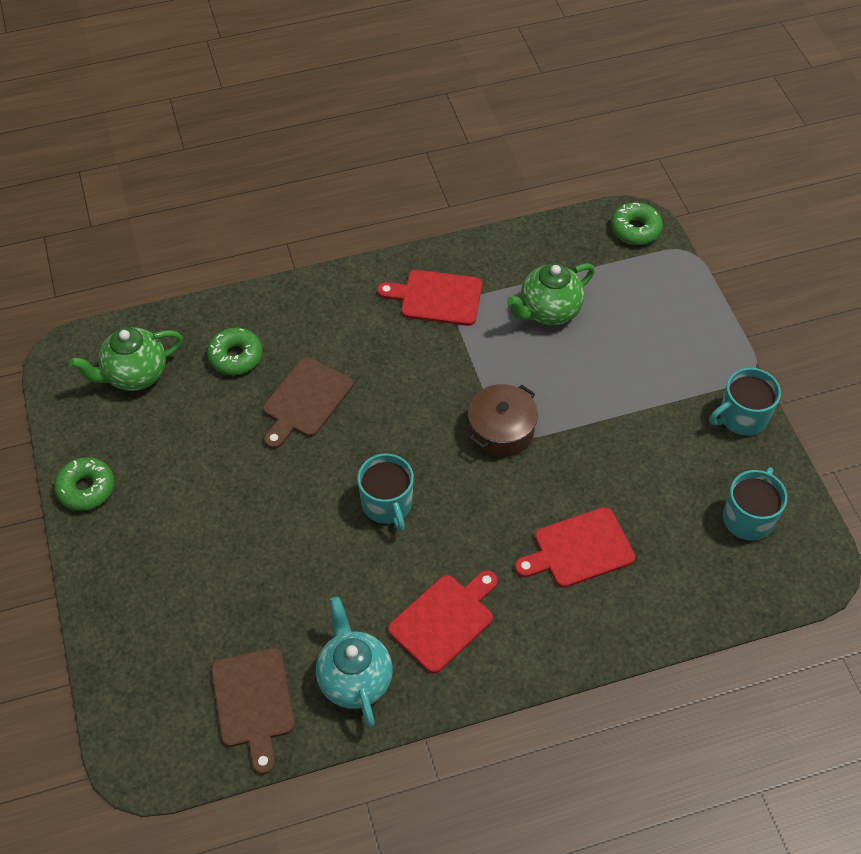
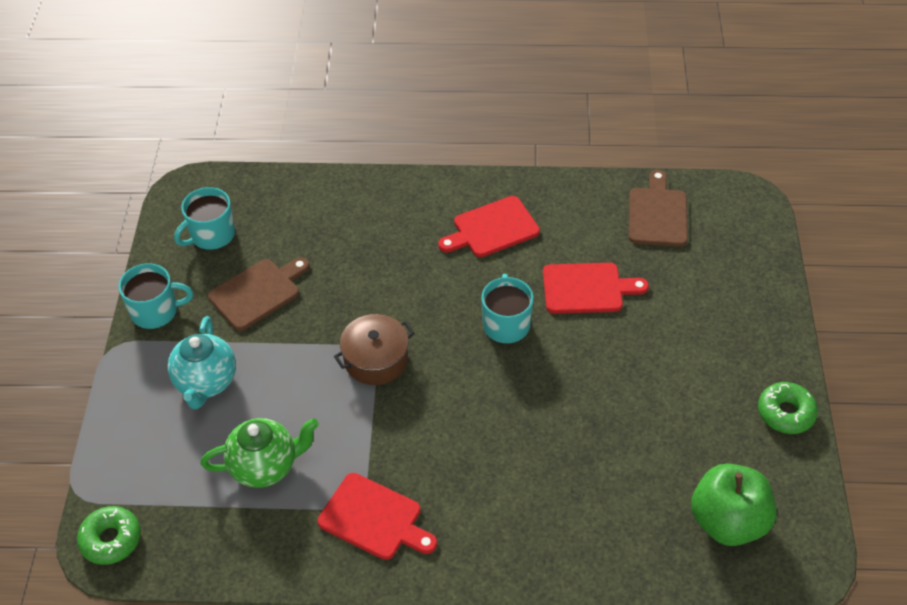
camera: 160 degrees left, 5 degrees down
green teapot [69,327,183,391] -> green apple [691,464,776,546]
green donut [207,327,263,375] -> none
brown cutting board [263,357,353,449] -> brown cutting board moved to [208,257,309,331]
turquoise teapot [316,597,393,727] -> turquoise teapot moved to [167,316,236,409]
red cutting board [515,507,635,588] -> red cutting board moved to [543,263,649,314]

